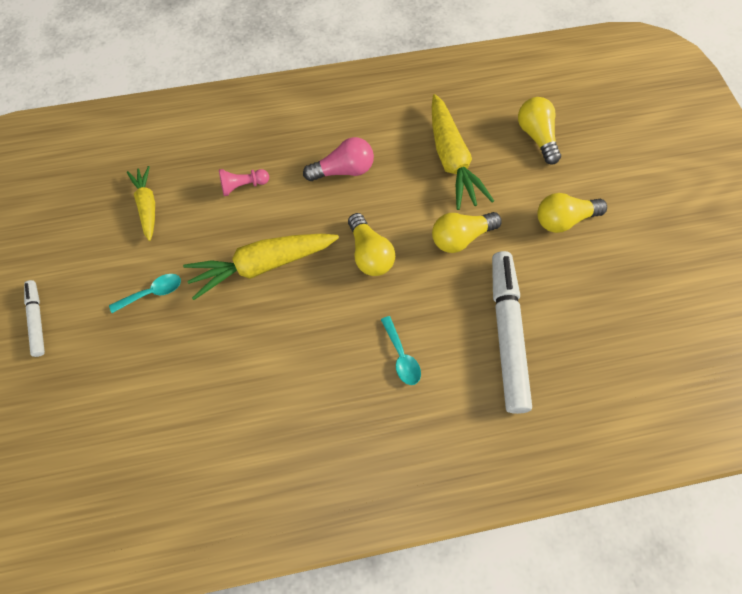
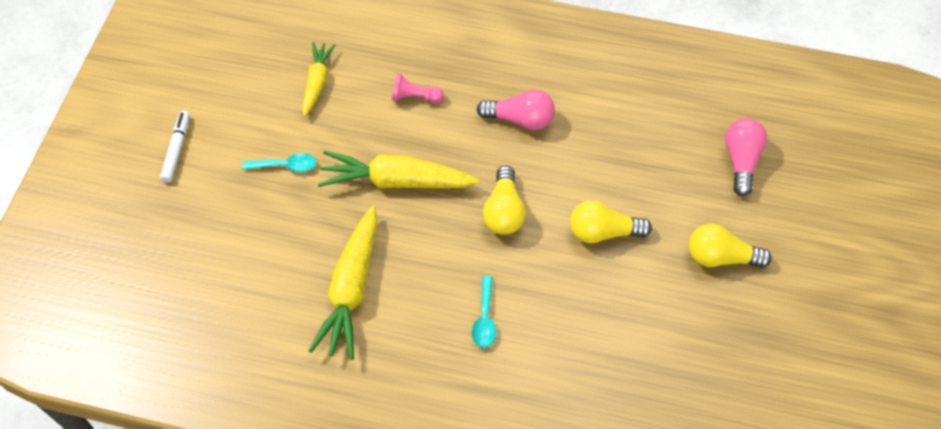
camera: 25 degrees right, 5 degrees down
yellow carrot [432,94,494,210] -> yellow carrot moved to [309,206,377,360]
white marker [492,251,532,414] -> none
yellow light bulb [518,97,561,164] -> pink light bulb [725,118,767,196]

